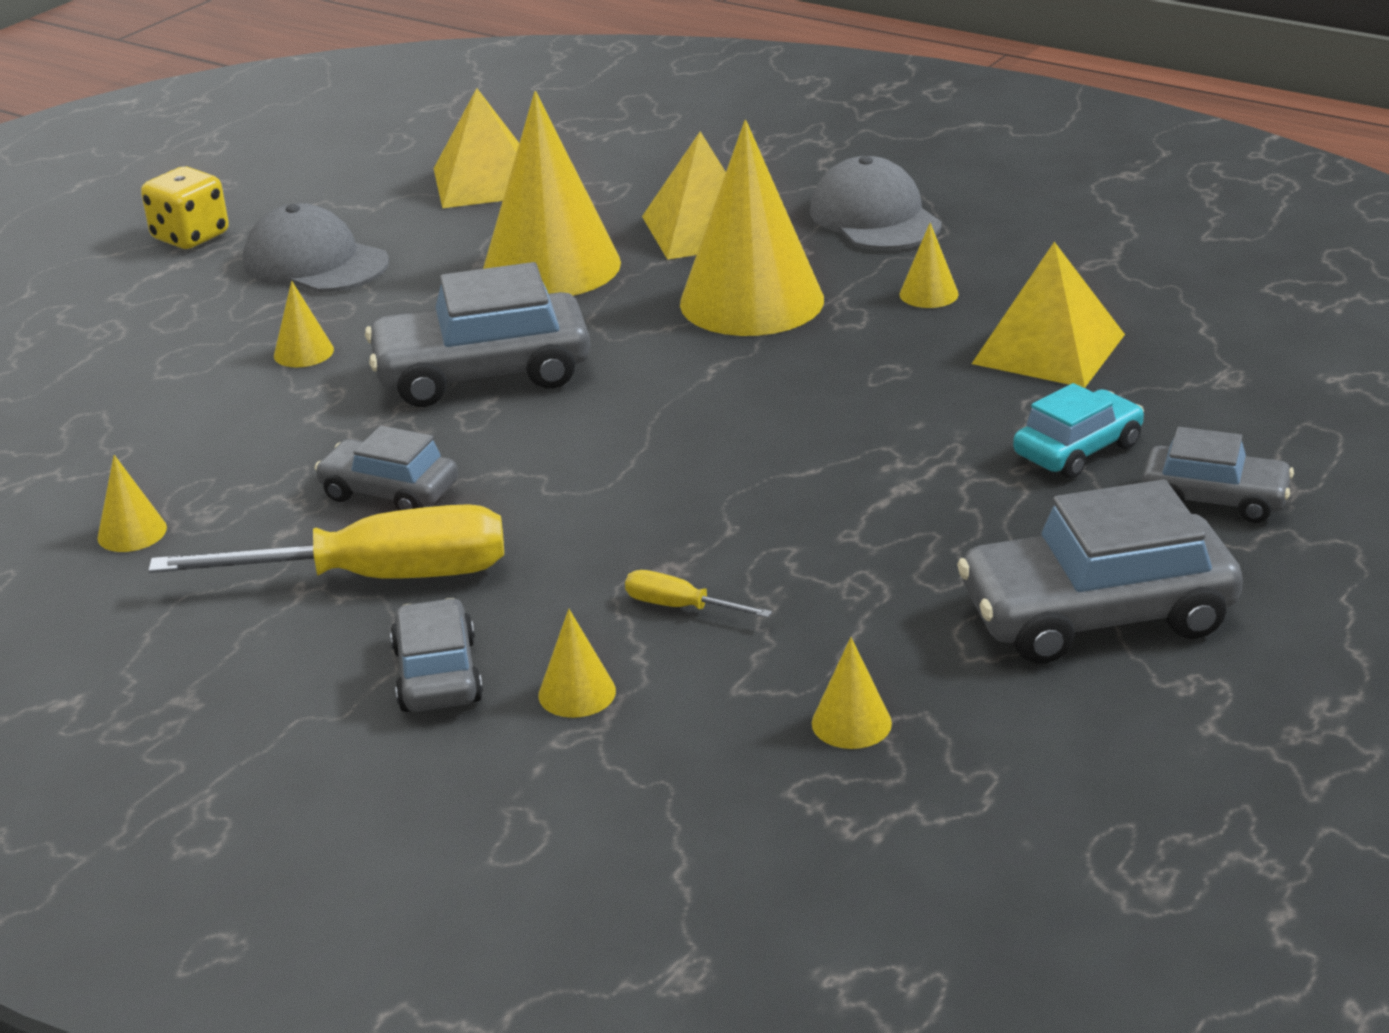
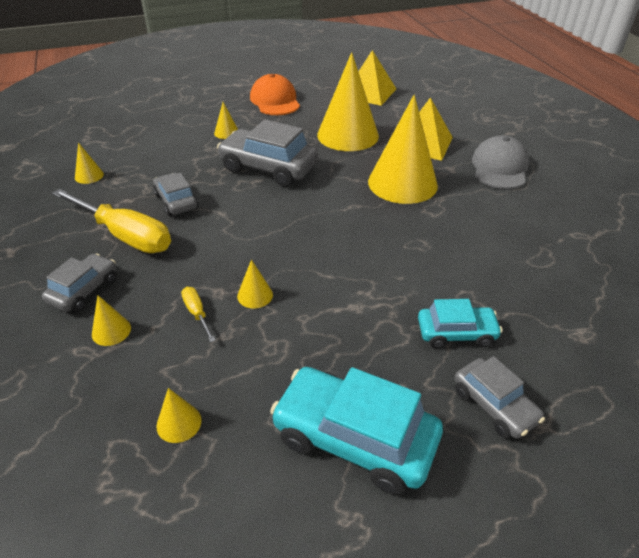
camera: 35 degrees right, 10 degrees up
yellow dice [141,167,229,249] -> none
grey cap [243,203,389,292] -> orange cap [250,74,300,115]
yellow cone [900,223,959,308] -> yellow cone moved to [237,259,273,308]
grey car [957,480,1243,664] -> turquoise car [270,367,443,495]
yellow pyramid [972,242,1125,388] -> none

